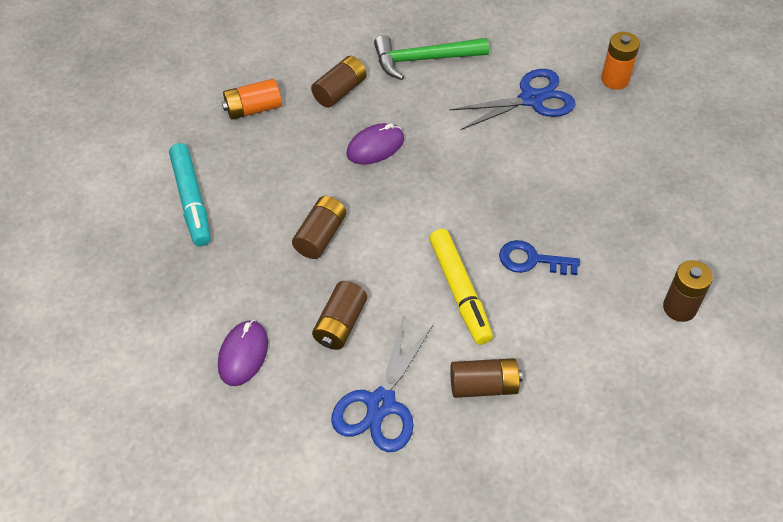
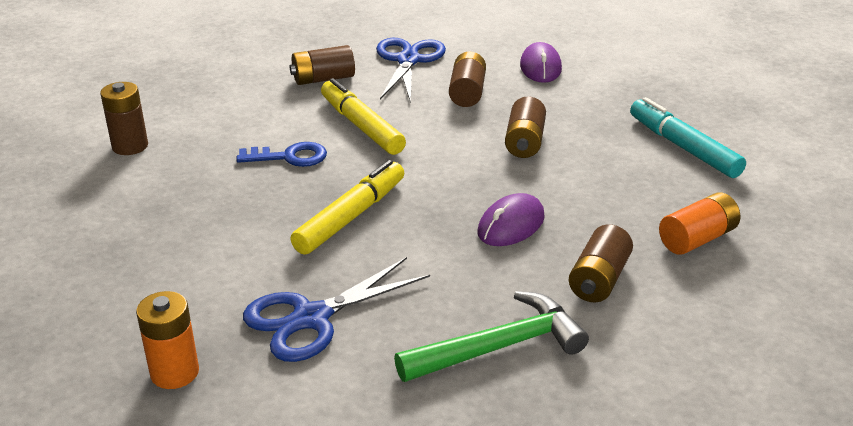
camera: 165 degrees right, 20 degrees down
none -> yellow marker [290,160,404,255]

